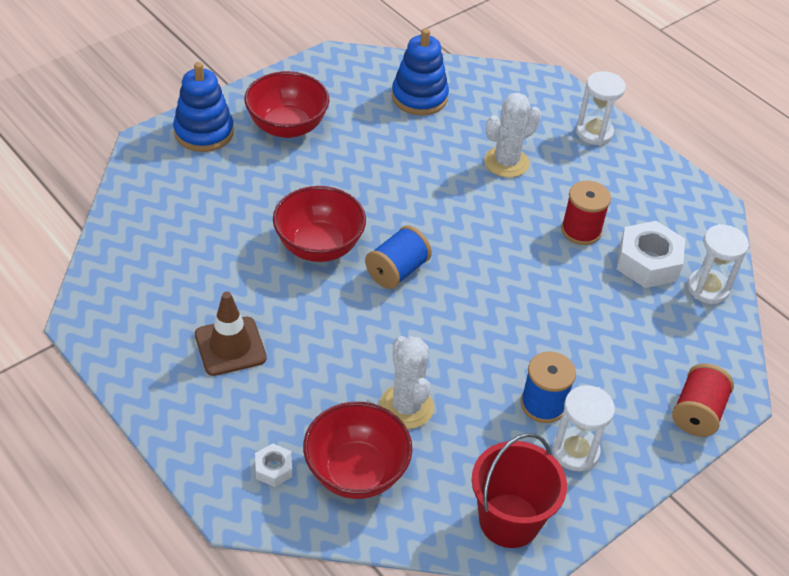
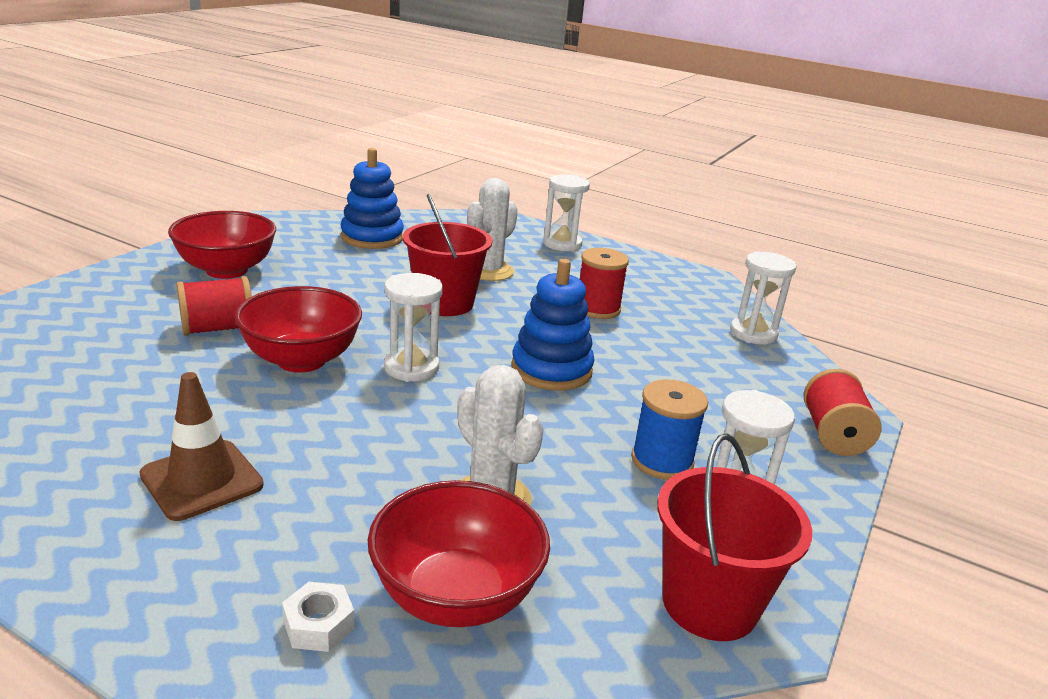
camera: 20 degrees left, 20 degrees down
blue stacking toy [173,62,234,152] -> blue stacking toy moved to [511,259,595,391]
blue spool [365,225,432,289] -> white hourglass [384,273,443,382]
white nut [617,221,685,288] -> none
none -> red spool [177,276,252,336]
none -> red bucket [403,194,492,316]

